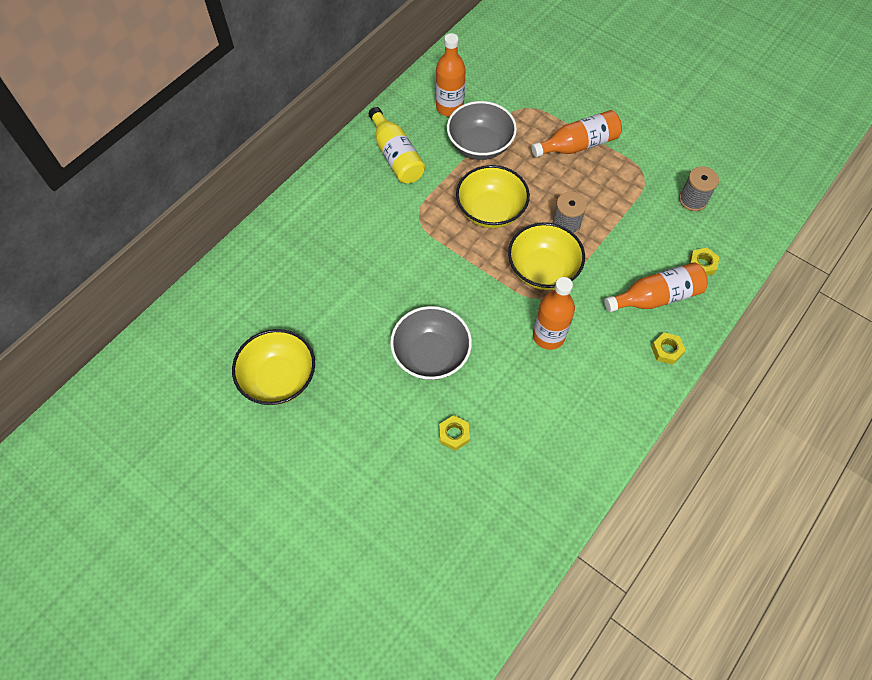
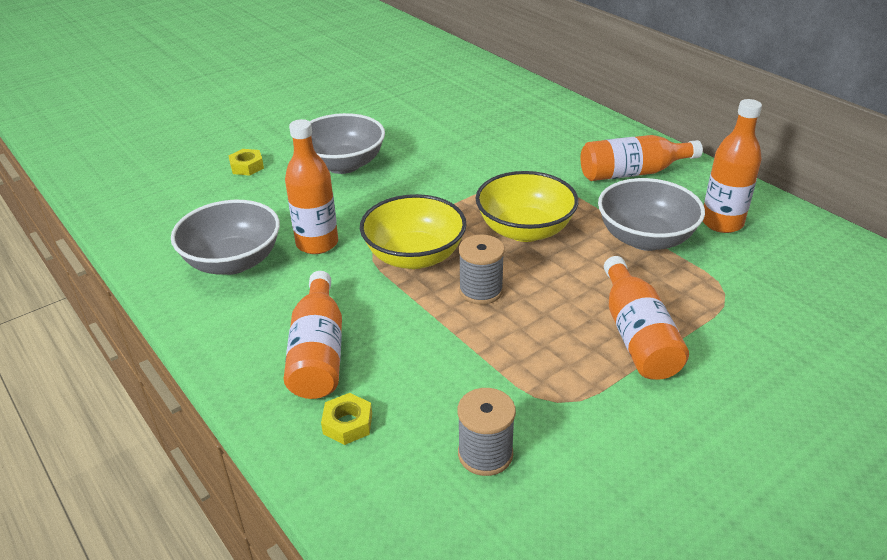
camera: 105 degrees right, 25 degrees down
yellow bowl [232,329,315,405] -> none
yellow bottle [369,107,425,183] -> orange bottle [580,135,703,181]
yellow nut [651,332,686,365] -> none
none -> grey bowl [171,200,280,275]

